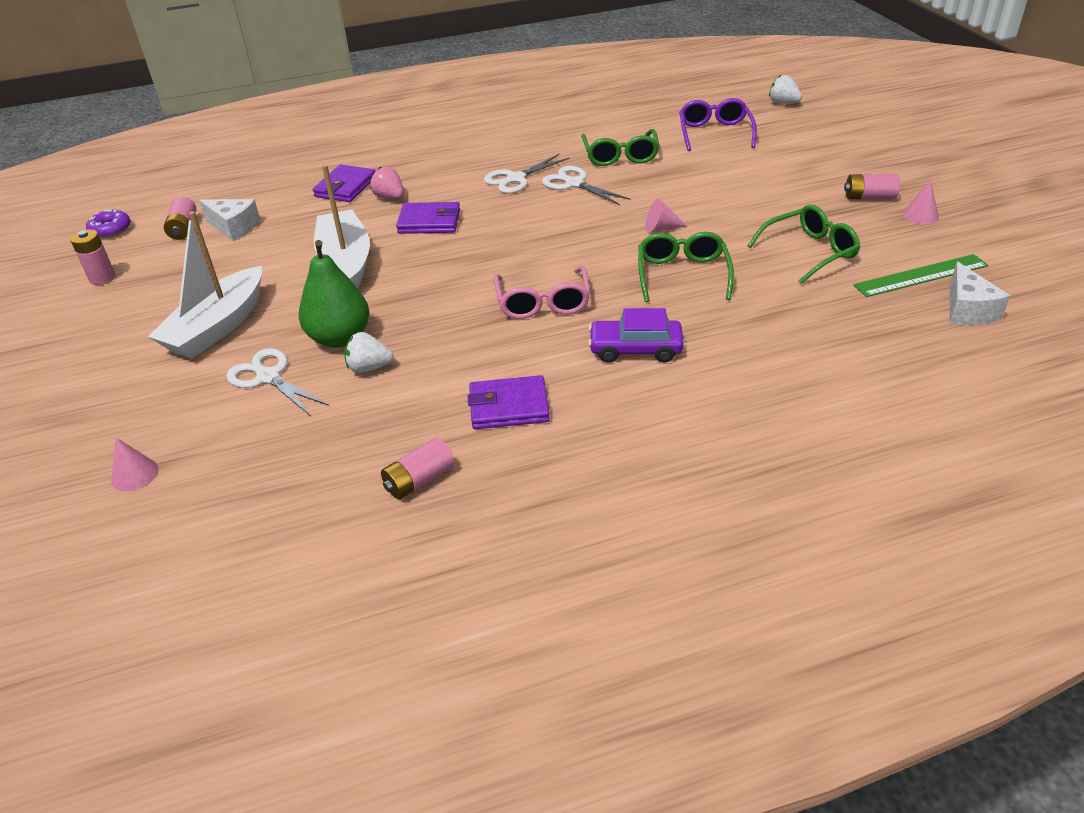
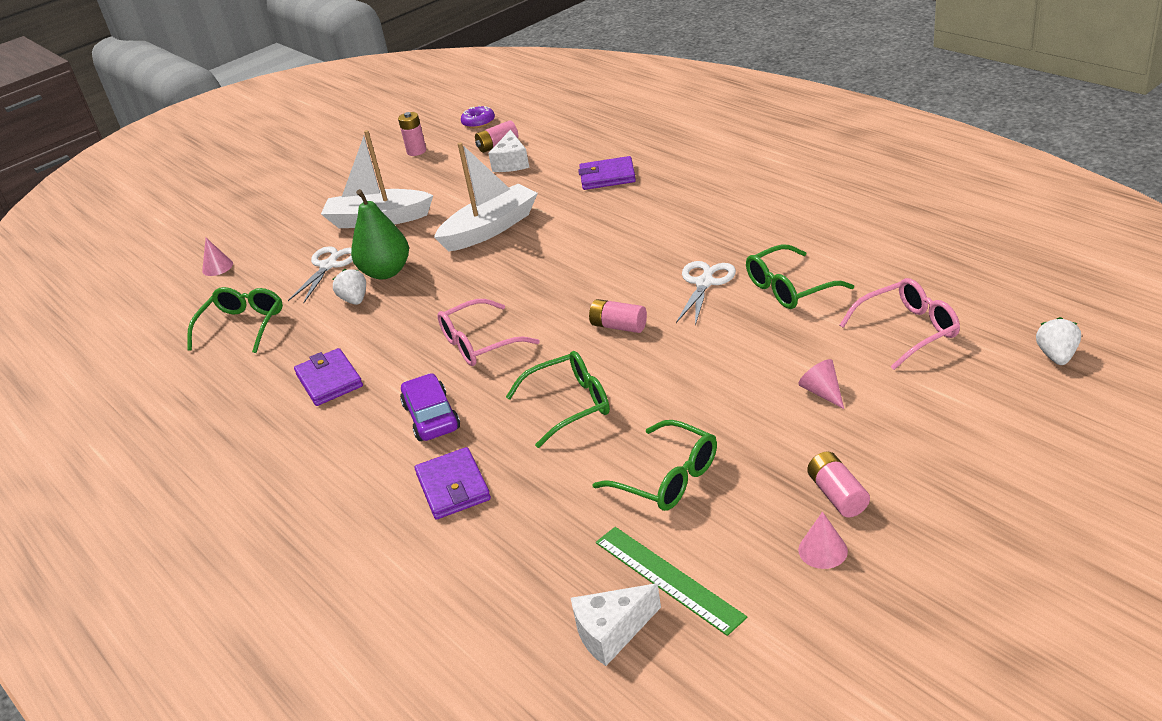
camera: 70 degrees right, 5 degrees down
pink strawberry [370,167,404,199] -> none
pink battery [381,438,454,499] -> pink battery moved to [589,299,647,333]
purple wallet [396,202,460,234] -> purple wallet moved to [415,447,491,520]
white scissors [484,154,570,193] -> none
pink cone [645,199,687,233] -> pink cone moved to [799,359,844,409]
purple glasses [679,98,757,151] -> pink glasses [840,278,960,370]
none -> green glasses [187,287,283,353]

